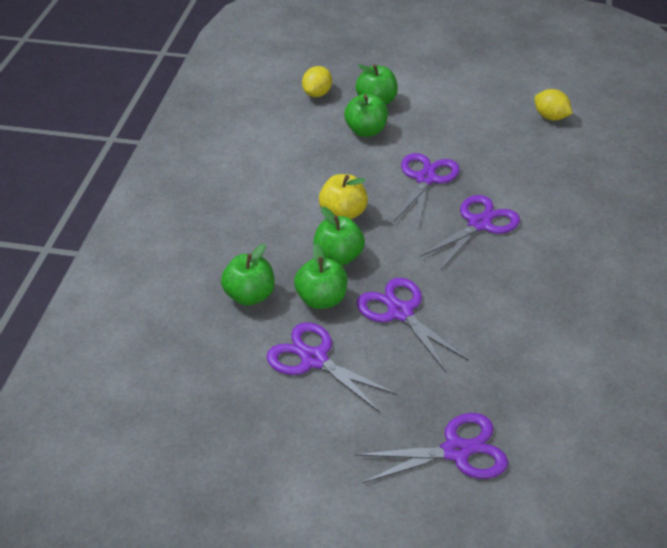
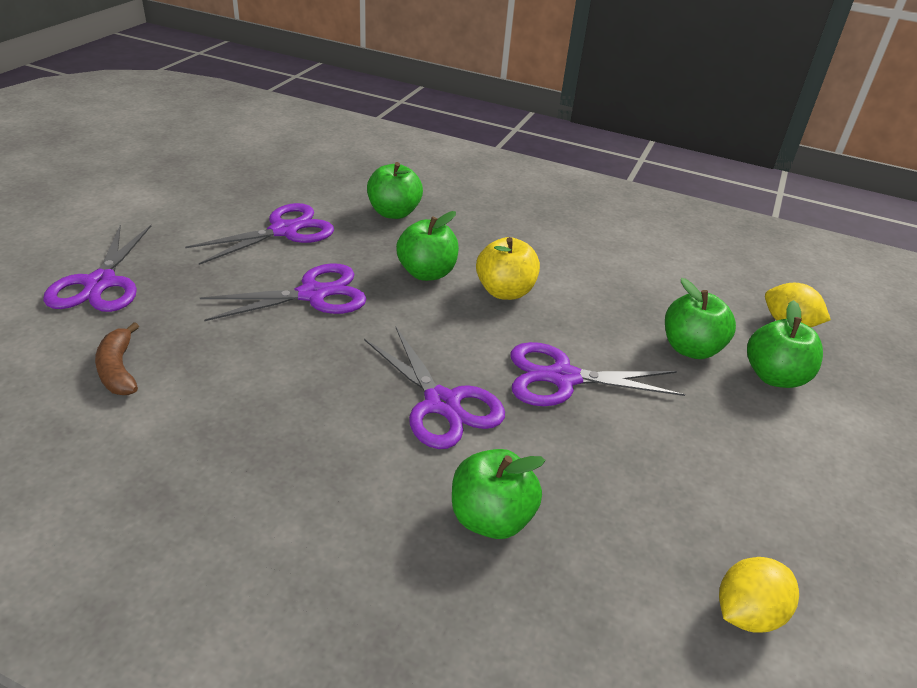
camera: 100 degrees right, 5 degrees down
green apple [294,243,348,309] -> green apple moved to [452,449,546,539]
purple scissors [394,153,460,228] -> purple scissors turned 150 degrees clockwise [510,342,685,406]
none -> brown banana [95,322,139,395]

